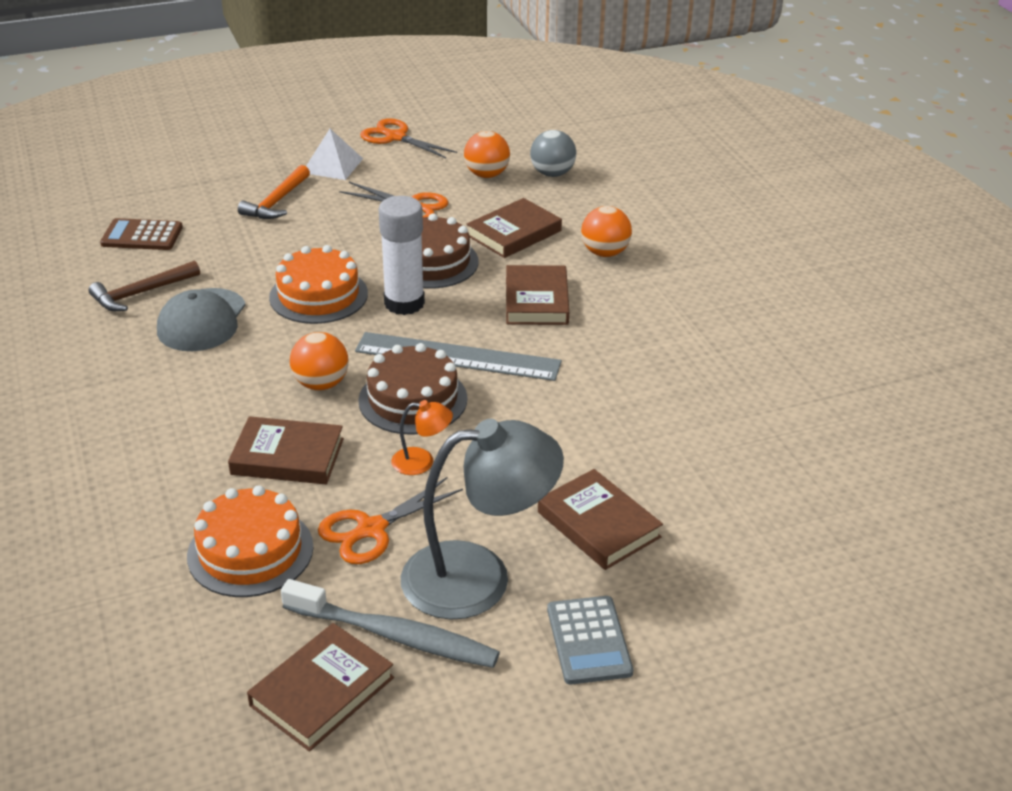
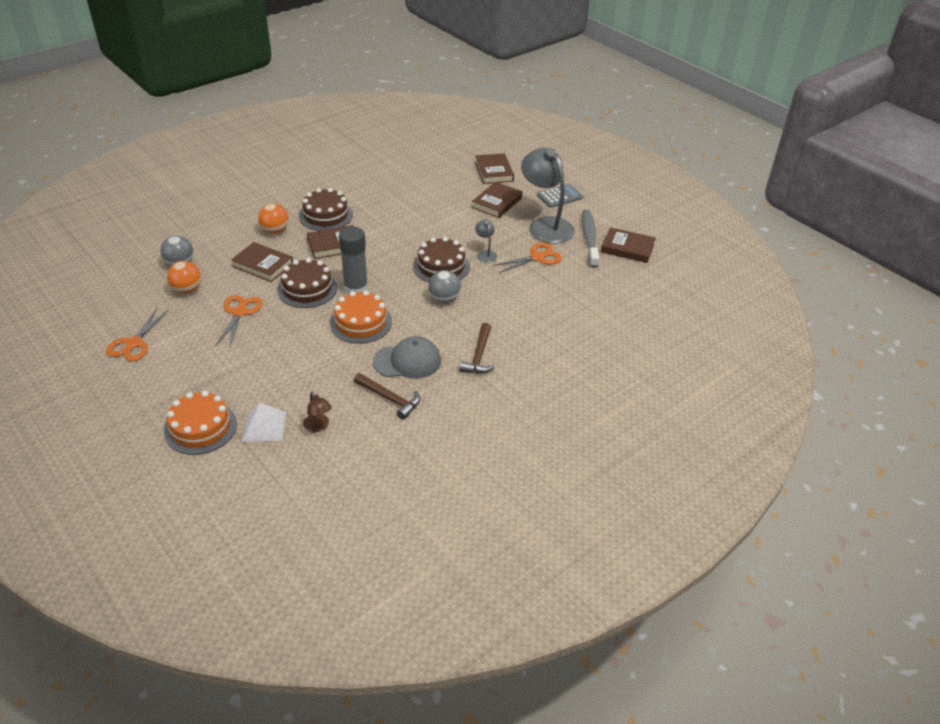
camera: 110 degrees left, 5 degrees up
brown calculator [100,218,183,250] -> brown lamp [303,392,331,432]
orange cake [187,485,313,597] -> orange cake moved to [164,391,237,455]
brown book [228,416,344,485] -> brown book moved to [475,153,514,184]
orange hammer [238,165,310,219] -> none
orange ball [290,332,348,390] -> grey ball [428,270,461,303]
white pyramid [306,129,363,180] -> white pyramid moved to [242,403,287,441]
orange scissors [318,477,463,564] -> orange scissors turned 60 degrees counterclockwise [493,243,562,273]
grey ruler [355,332,562,381] -> none
white glue stick [379,196,425,315] -> grey glue stick [339,227,368,294]
orange lamp [391,400,453,475] -> grey lamp [475,220,498,263]
none -> brown cake [299,188,353,231]
none -> brown hammer [459,323,495,374]

